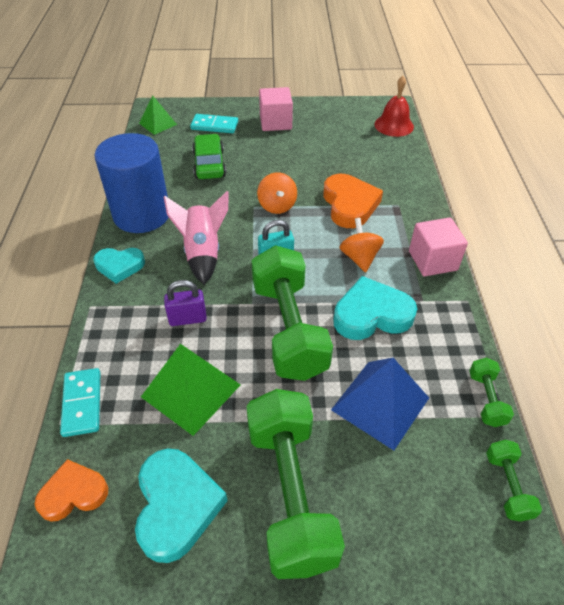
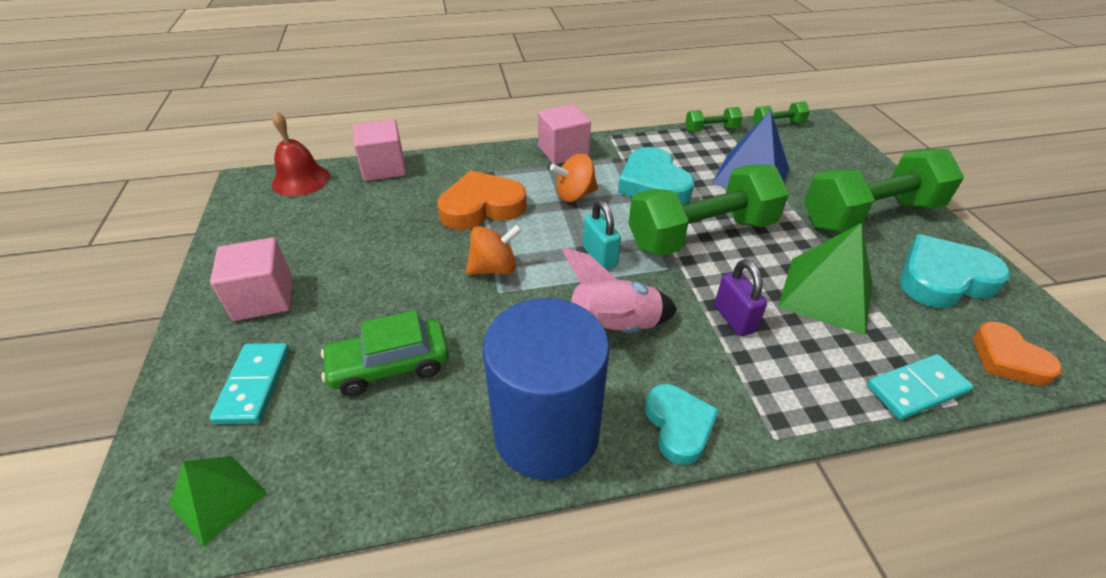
camera: 100 degrees left, 5 degrees down
none -> pink cube [353,119,406,181]

